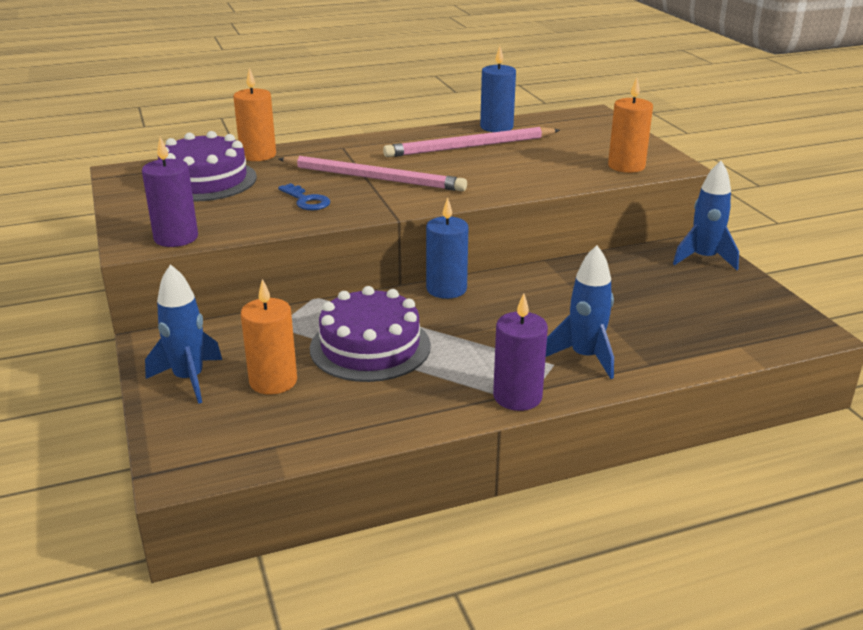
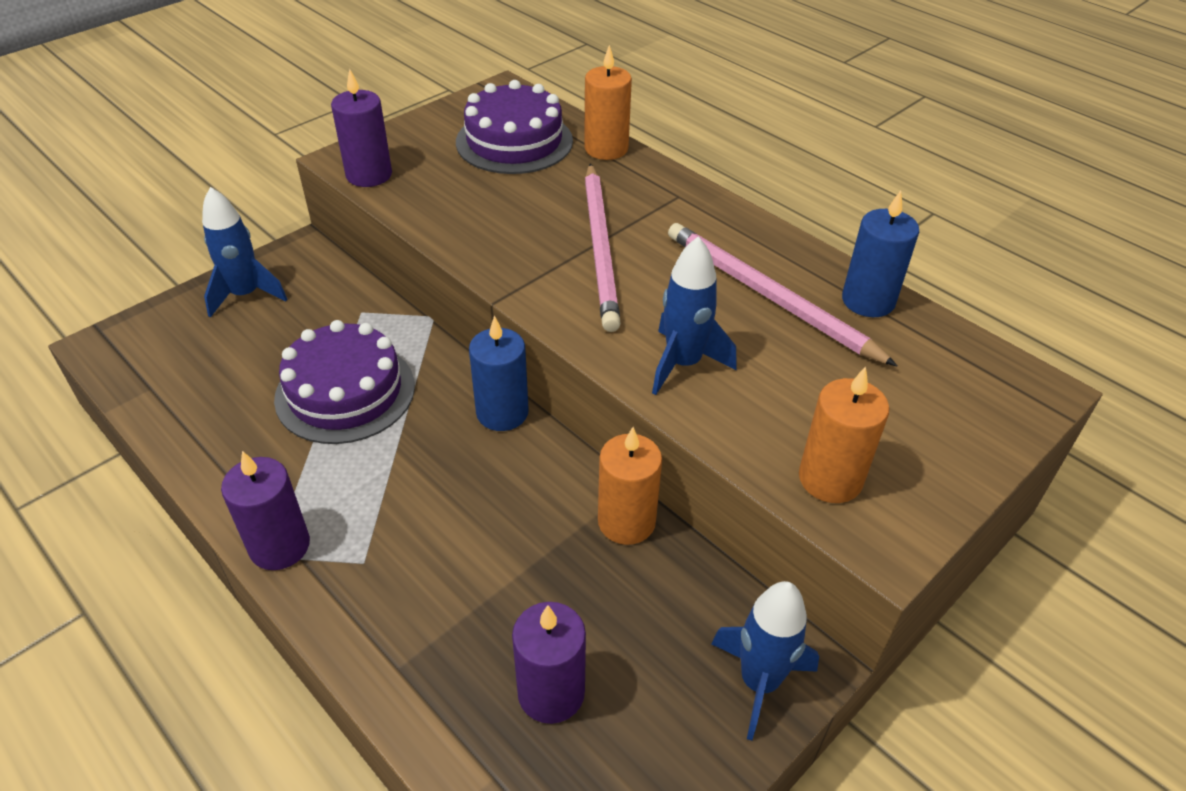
camera: 65 degrees right, 15 degrees up
orange candle [241,279,297,395] -> orange candle moved to [598,427,662,545]
blue key [278,183,330,210] -> none
blue rocket [546,245,614,379] -> blue rocket moved to [652,236,737,395]
none -> purple candle [512,602,586,724]

